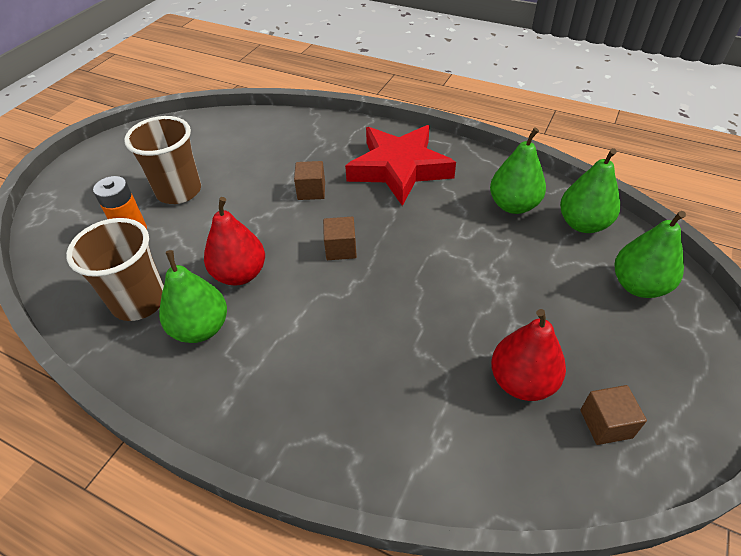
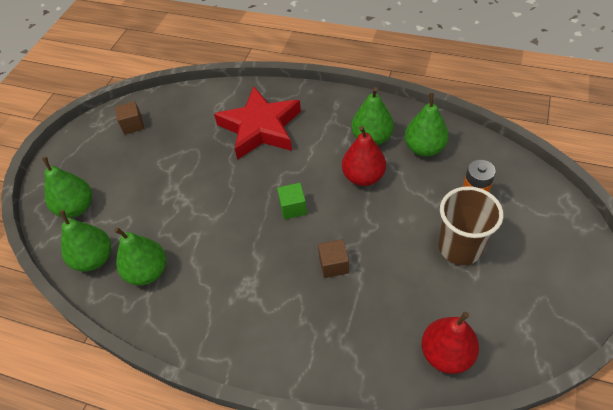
camera: 175 degrees right, 5 degrees up
brown cup [66,218,164,321] -> green pear [405,93,449,157]
brown cube [323,217,357,260] -> green cube [277,183,307,219]
red star [345,125,456,206] -> red star moved to [214,87,301,160]
red pear [491,309,566,401] -> red pear moved to [421,312,479,374]

